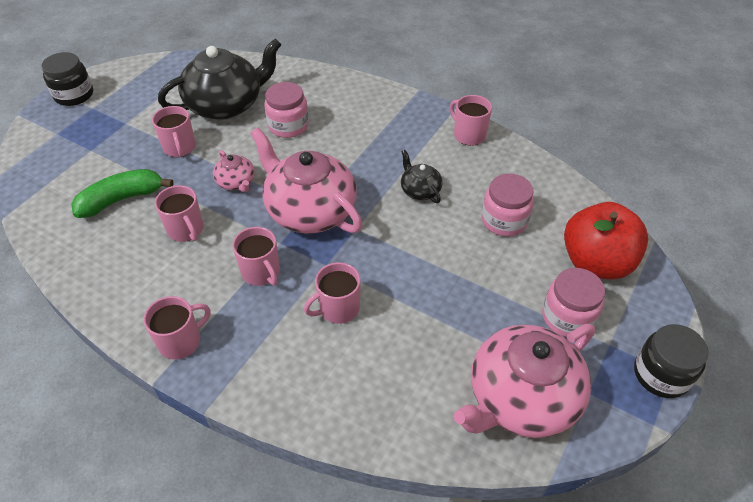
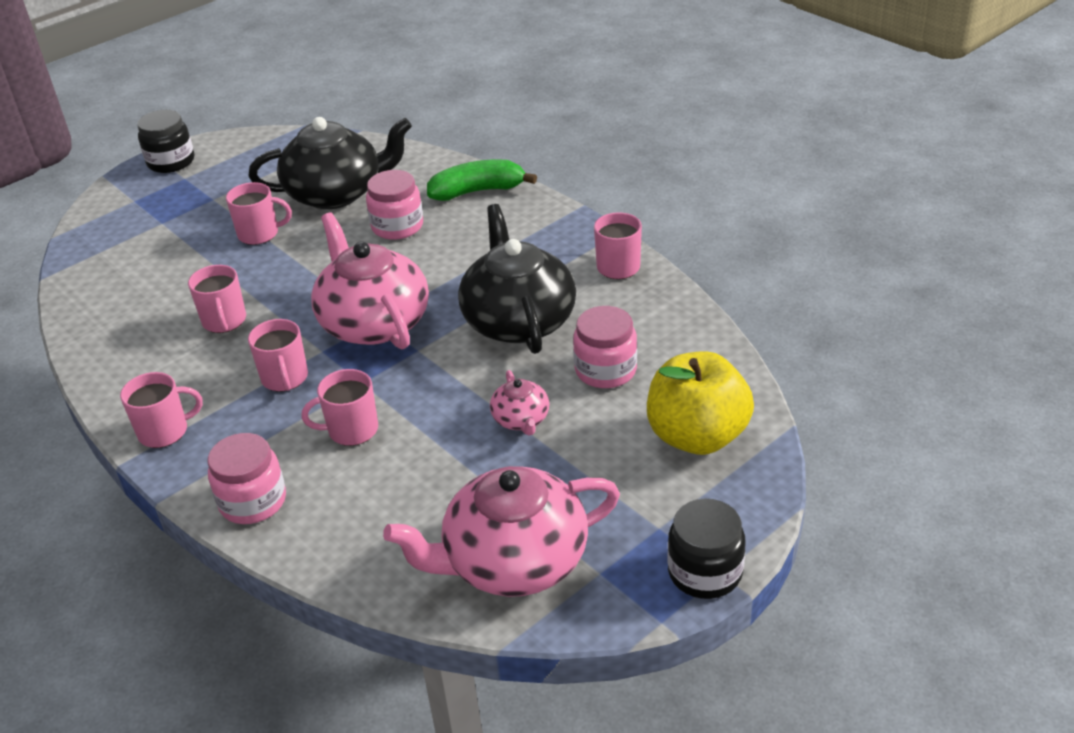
camera: 20 degrees right, 10 degrees down
green banana [71,169,173,218] -> green banana moved to [427,159,537,201]
pink mug [152,106,196,157] -> pink mug turned 90 degrees counterclockwise [226,182,292,245]
pink teapot [213,150,255,192] -> pink teapot moved to [490,370,549,436]
black teapot [401,150,442,203] -> black teapot [458,204,576,354], size x2.14
pink jar [542,268,605,337] -> pink jar moved to [208,433,286,524]
red apple [564,202,648,280] -> yellow apple [647,351,754,455]

